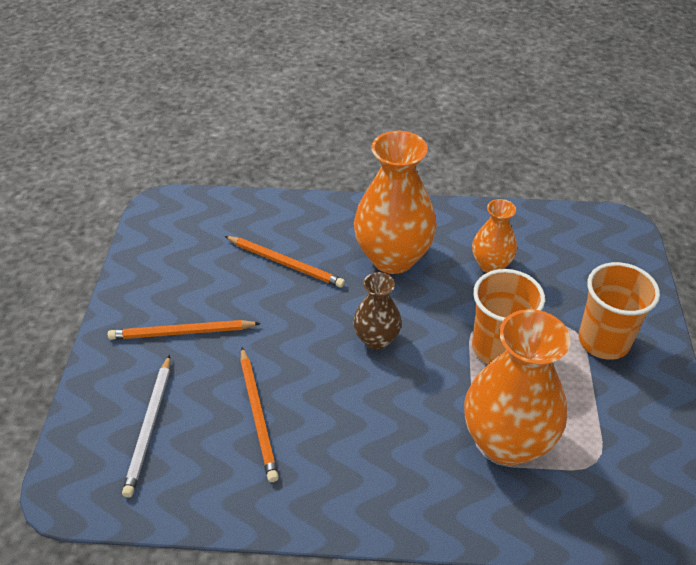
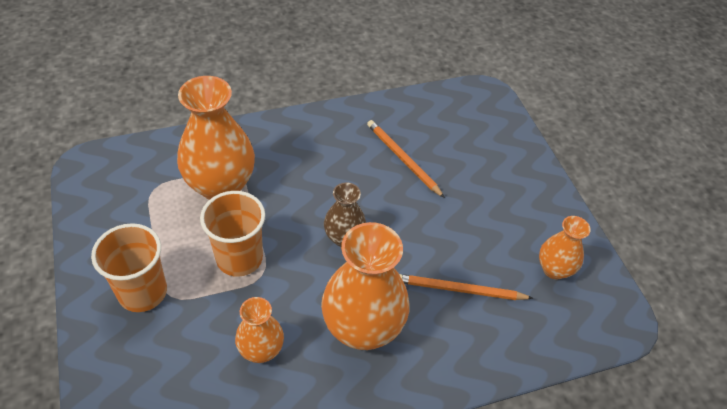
camera: 155 degrees right, 5 degrees up
orange pencil [108,320,261,340] -> none
white pencil [122,355,170,497] -> none
none -> orange vase [539,216,591,279]

